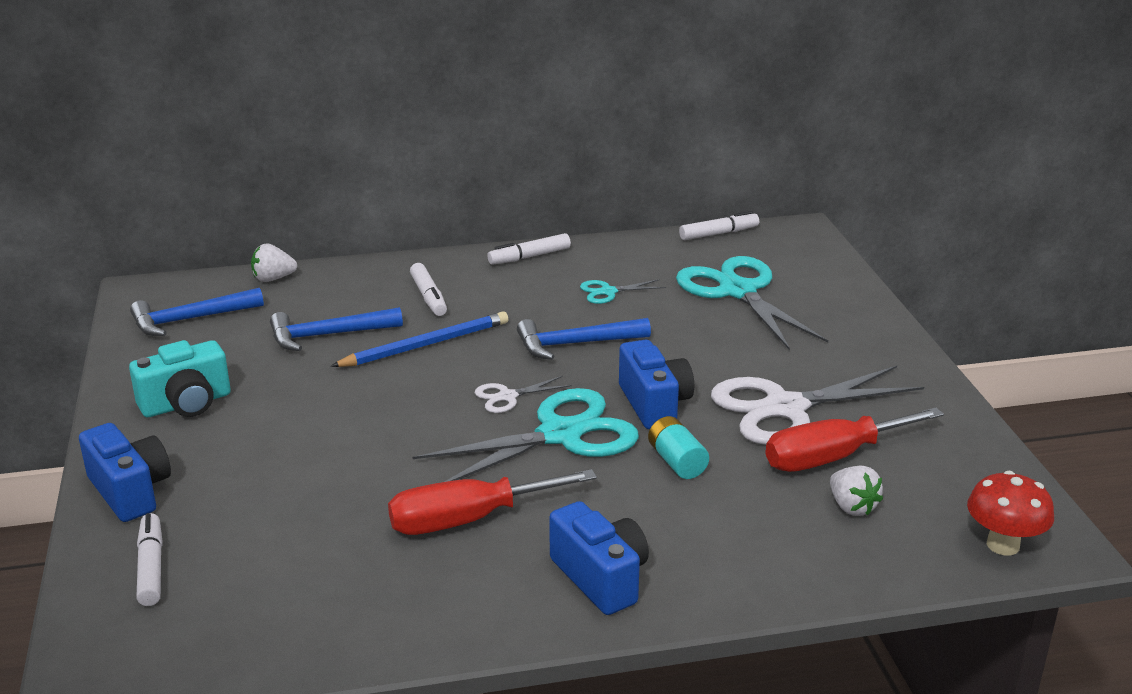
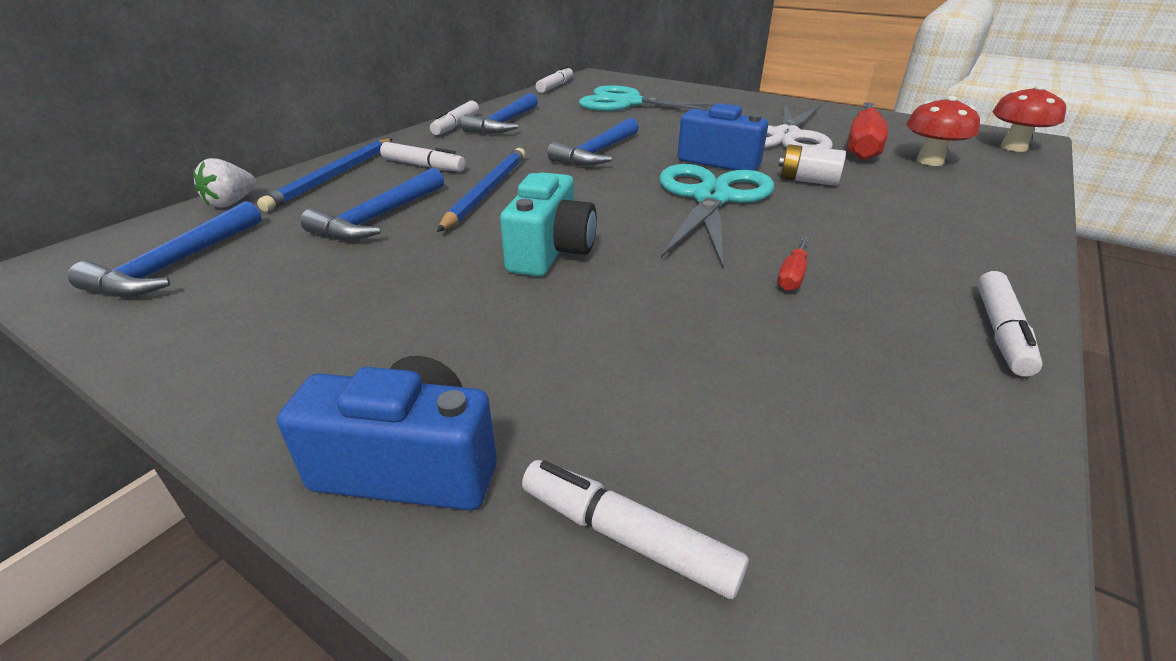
camera: 45 degrees left, 5 degrees up
turquoise camera [129,340,231,417] -> turquoise camera moved to [500,172,597,277]
red screwdriver [388,469,597,535] -> red screwdriver [777,236,810,291], size x0.45
white scissors [475,376,572,413] -> none
blue camera [549,501,649,615] -> none
turquoise scissors [580,279,666,304] -> none
turquoise battery [648,416,709,479] -> white battery [779,144,846,186]
white strawberry [830,466,883,516] -> red mushroom [906,96,980,166]
none -> blue pencil [257,139,393,212]
none -> blue hammer [461,93,538,134]
none -> white marker [977,271,1043,377]

